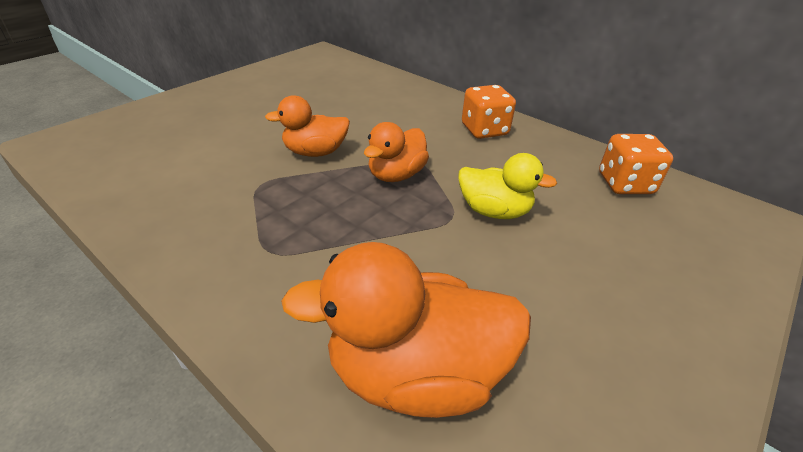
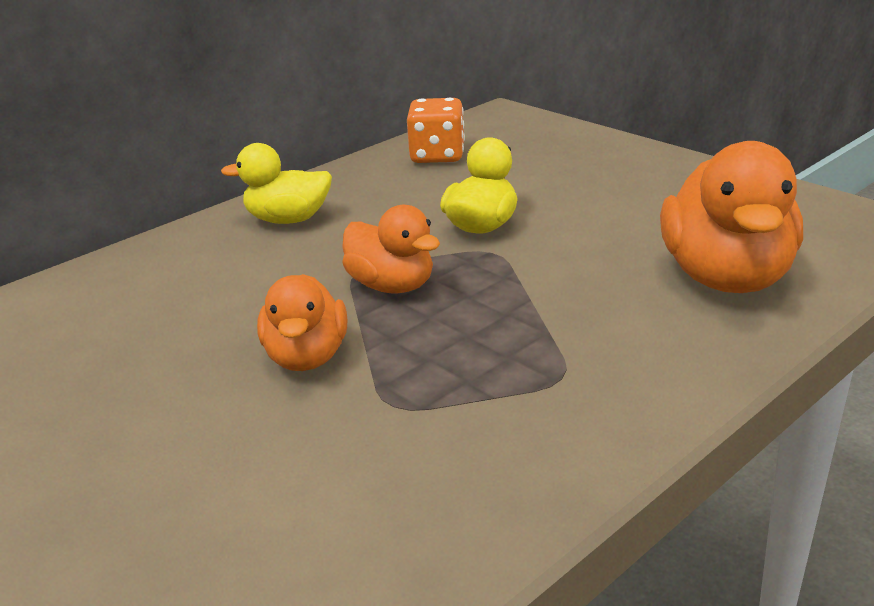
camera: 80 degrees left, 10 degrees down
orange dice [462,85,516,139] -> yellow duck [221,143,332,224]

